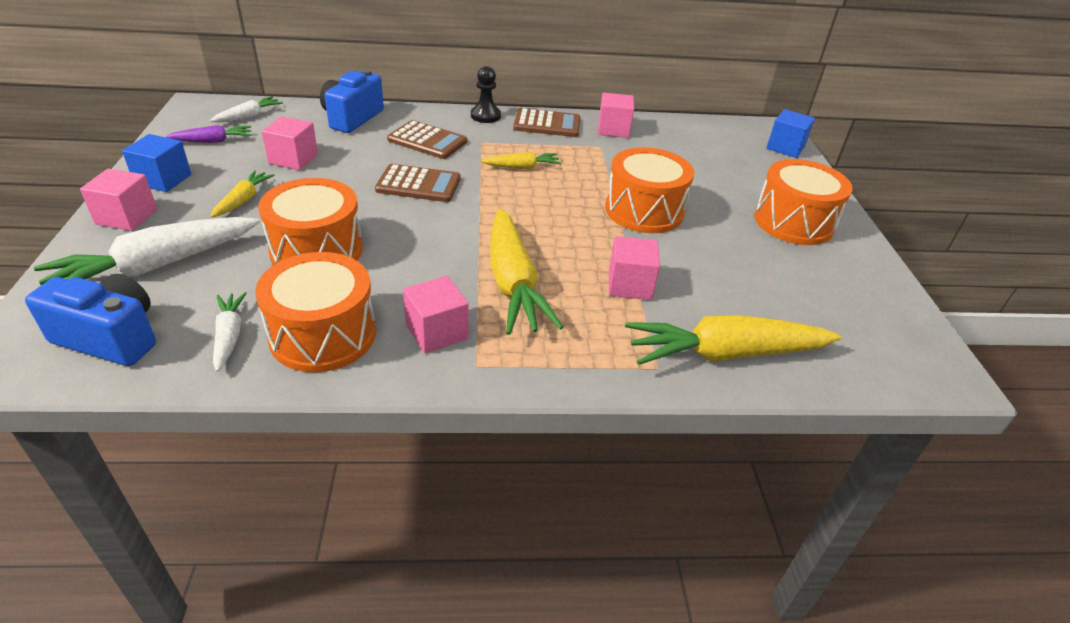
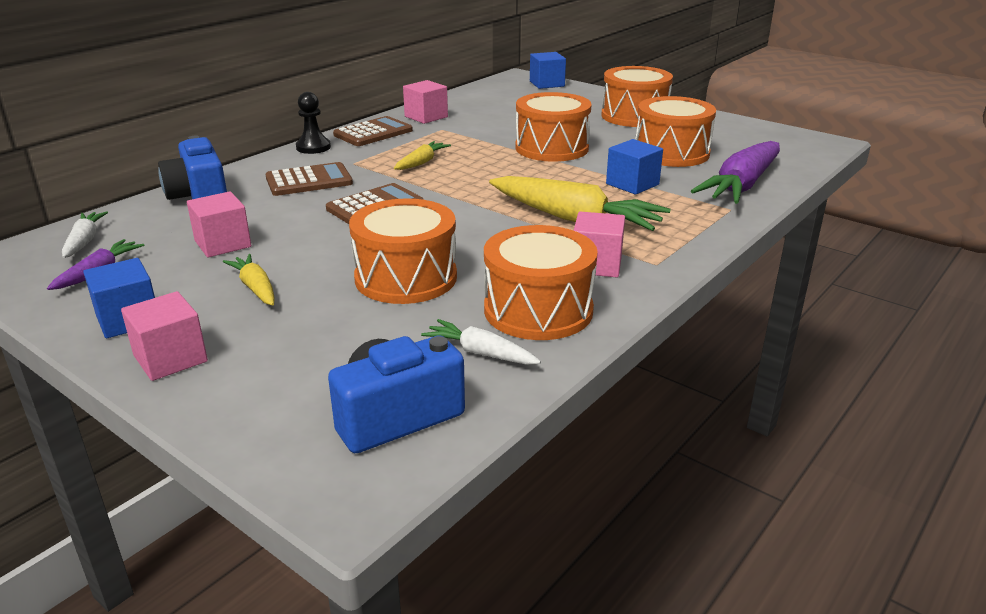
camera: 45 degrees left, 10 degrees down
white carrot [34,217,260,285] -> none
pink cube [609,236,660,300] -> blue cube [606,139,663,195]
yellow carrot [625,315,841,365] -> purple carrot [691,141,780,204]
none -> orange drum [635,96,716,167]

